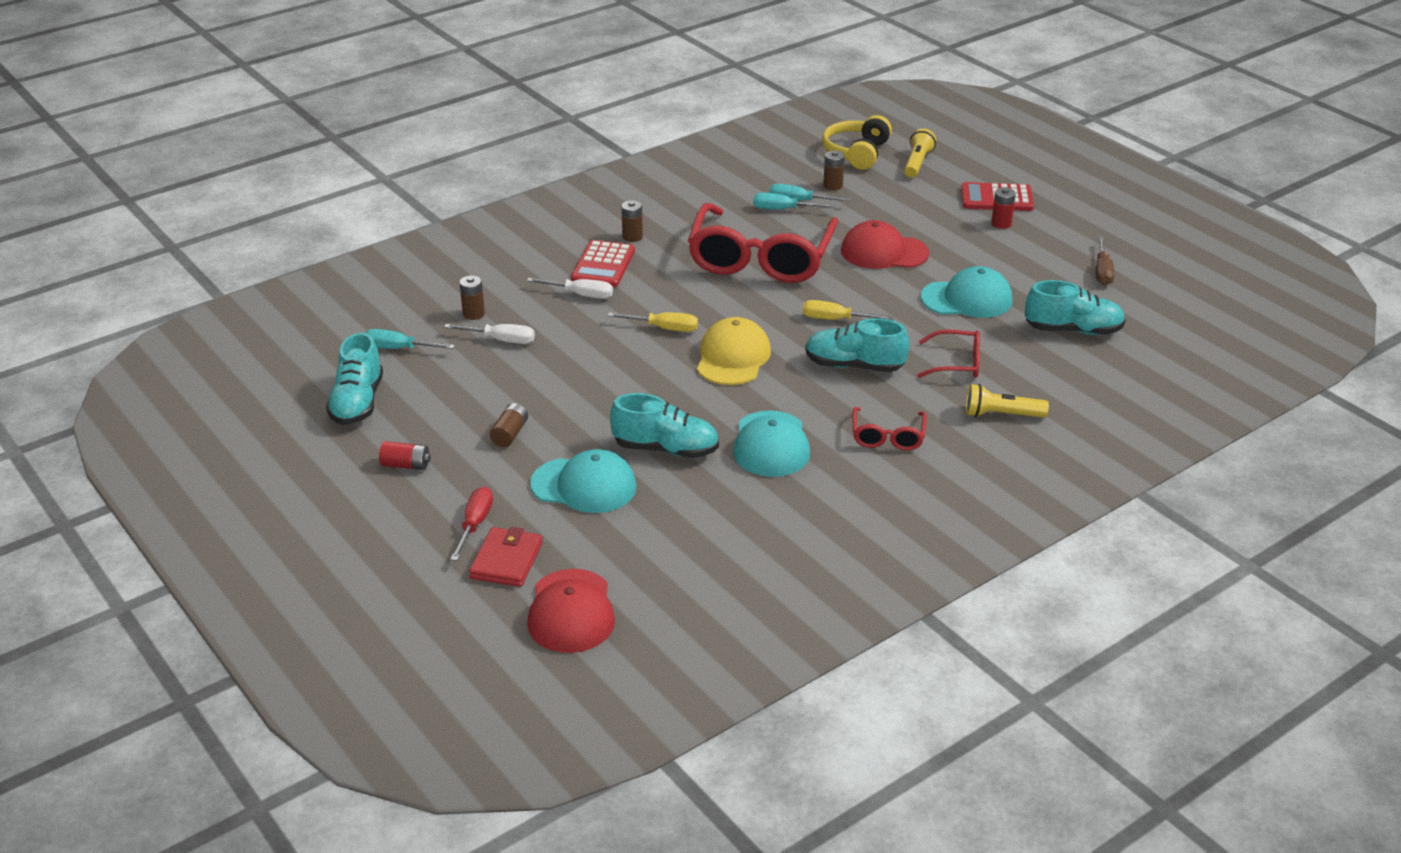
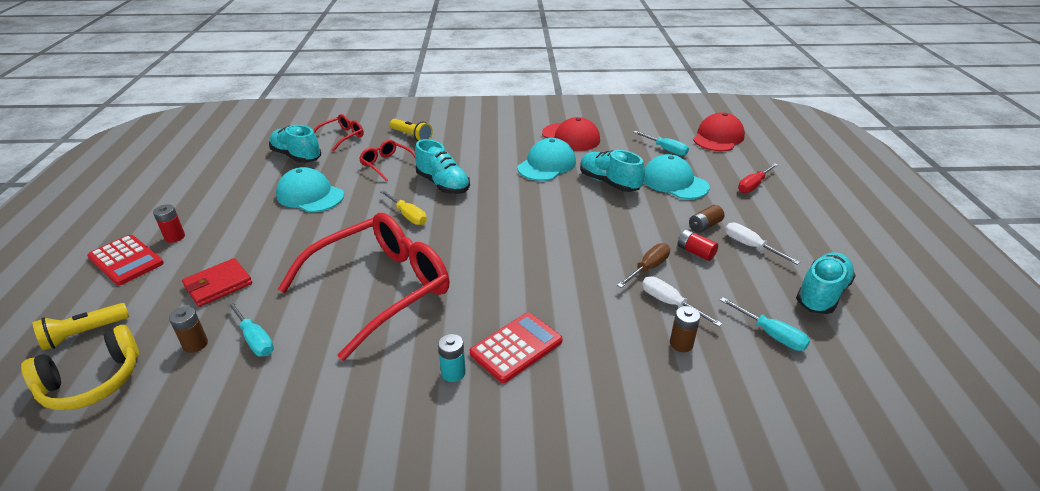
camera: 145 degrees left, 0 degrees up
red battery [379,441,430,470] -> red battery moved to [677,229,718,261]
red wallet [469,527,543,587] -> red wallet moved to [182,258,252,307]
white screwdriver [527,278,613,299] -> white screwdriver moved to [725,222,800,265]
yellow screwdriver [608,312,698,332] -> none
brown battery [621,200,643,242] -> turquoise battery [438,334,466,382]
yellow cap [697,317,771,385] -> none
turquoise screwdriver [753,193,835,210] -> turquoise screwdriver moved to [633,131,689,156]
red cap [841,220,929,269] -> red cap moved to [542,117,600,151]
red glasses [852,407,927,450] -> red glasses moved to [313,114,364,152]
brown screwdriver [1096,236,1115,285] -> brown screwdriver moved to [617,243,670,288]

